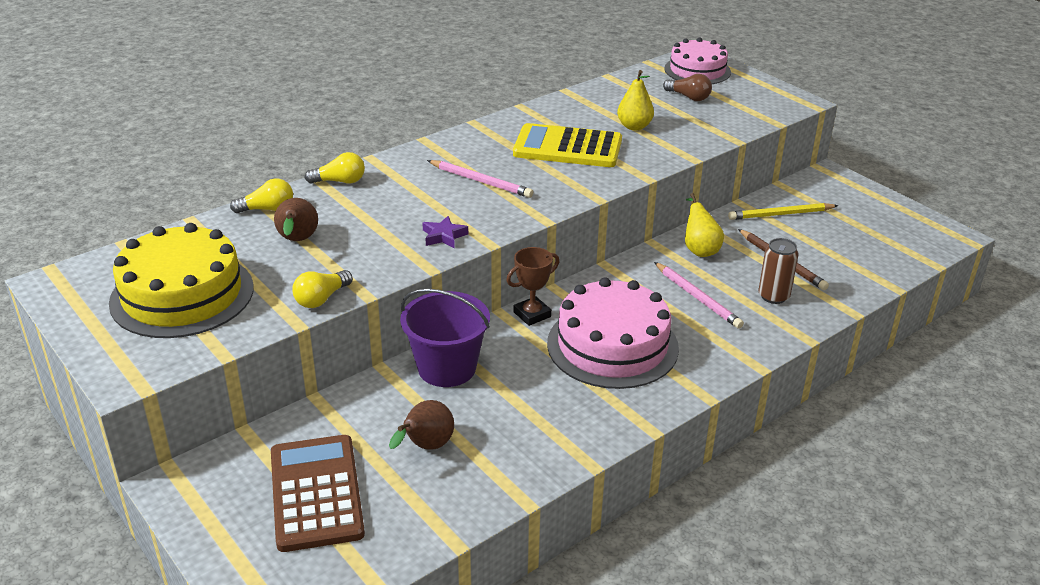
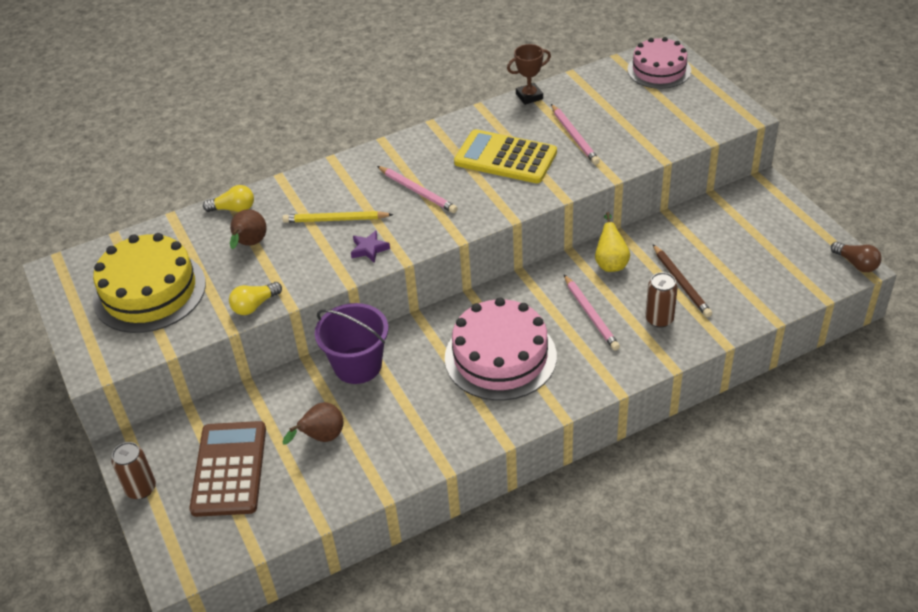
camera: 15 degrees right, 10 degrees up
yellow light bulb [305,152,365,184] -> none
brown trophy [506,247,559,326] -> brown trophy moved to [507,44,551,105]
yellow pear [617,70,654,130] -> pink pencil [551,104,600,165]
brown light bulb [663,74,712,101] -> brown light bulb moved to [831,242,882,272]
yellow pencil [728,203,838,220] -> yellow pencil moved to [282,211,394,223]
none -> brown can [111,442,156,499]

